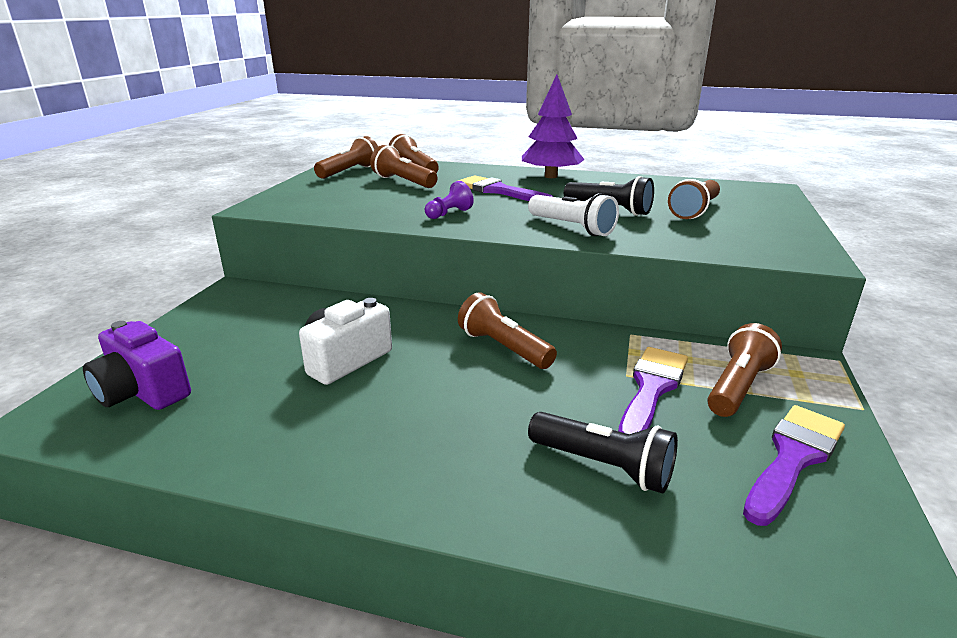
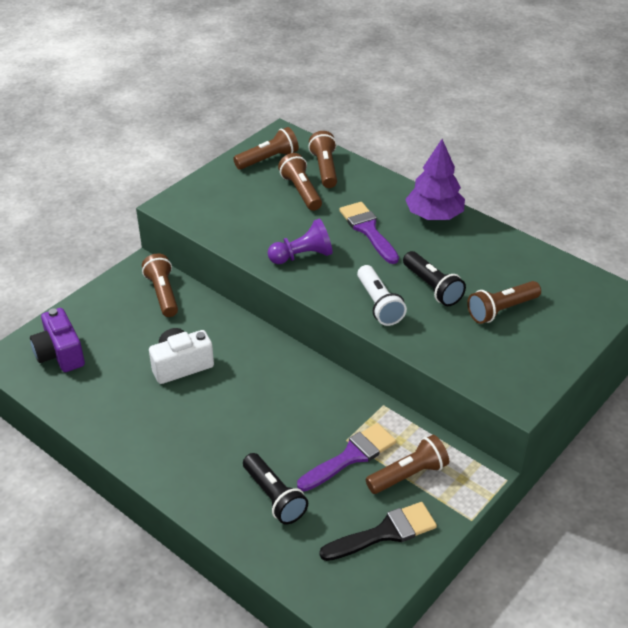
camera: 25 degrees right, 15 degrees up
purple pawn [424,181,474,219] -> purple pawn [268,219,333,264], size x1.52
brown flashlight [458,292,557,369] -> brown flashlight moved to [142,254,178,317]
purple brush [743,405,845,526] -> black brush [320,502,437,561]

